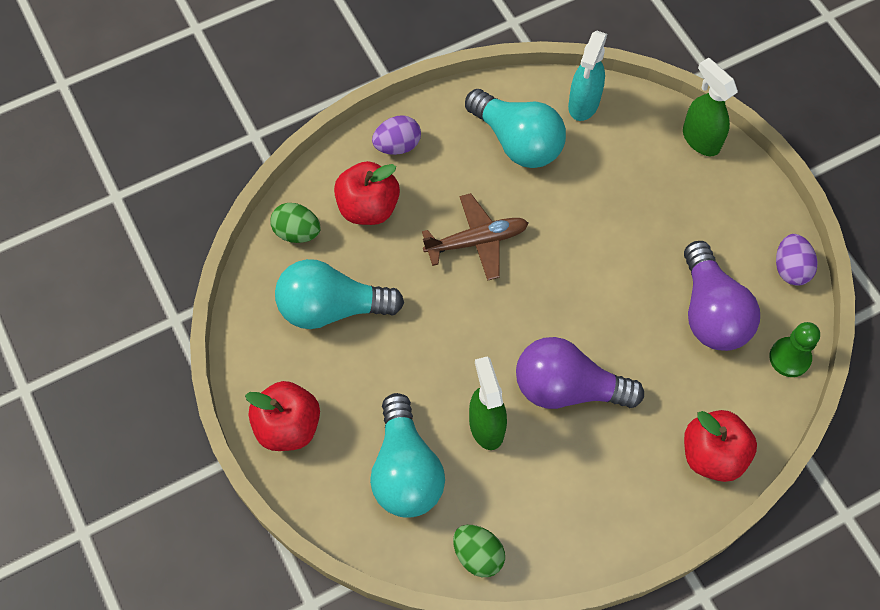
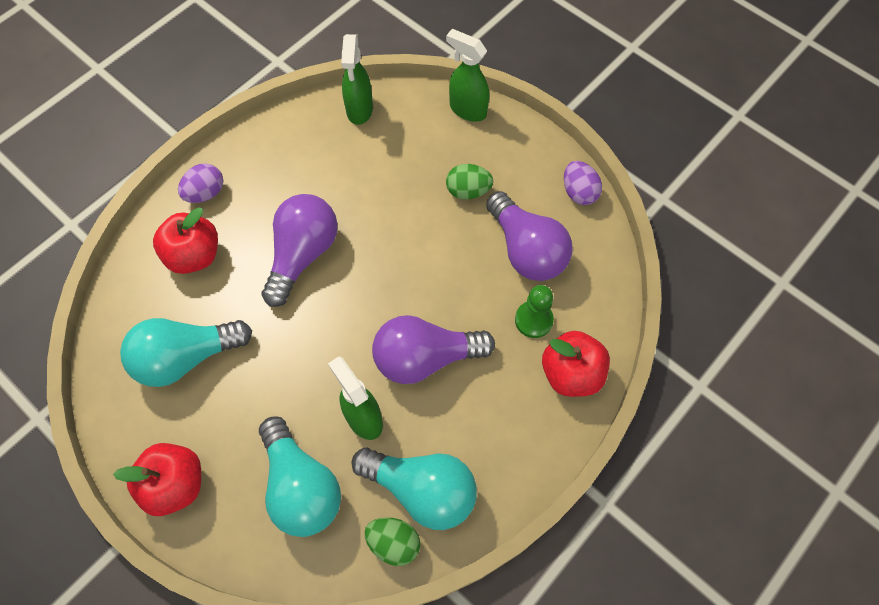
camera: 20 degrees left, 0 degrees up
green egg [270,203,321,243] -> green egg moved to [446,164,493,199]
brown plane [422,193,528,281] -> purple light bulb [262,194,338,307]
turquoise light bulb [465,89,566,168] -> turquoise light bulb moved to [352,448,477,530]
turquoise spray bottle [568,30,607,121] -> green spray bottle [341,34,373,125]
green pawn [769,322,820,377] -> green pawn moved to [515,285,554,338]

